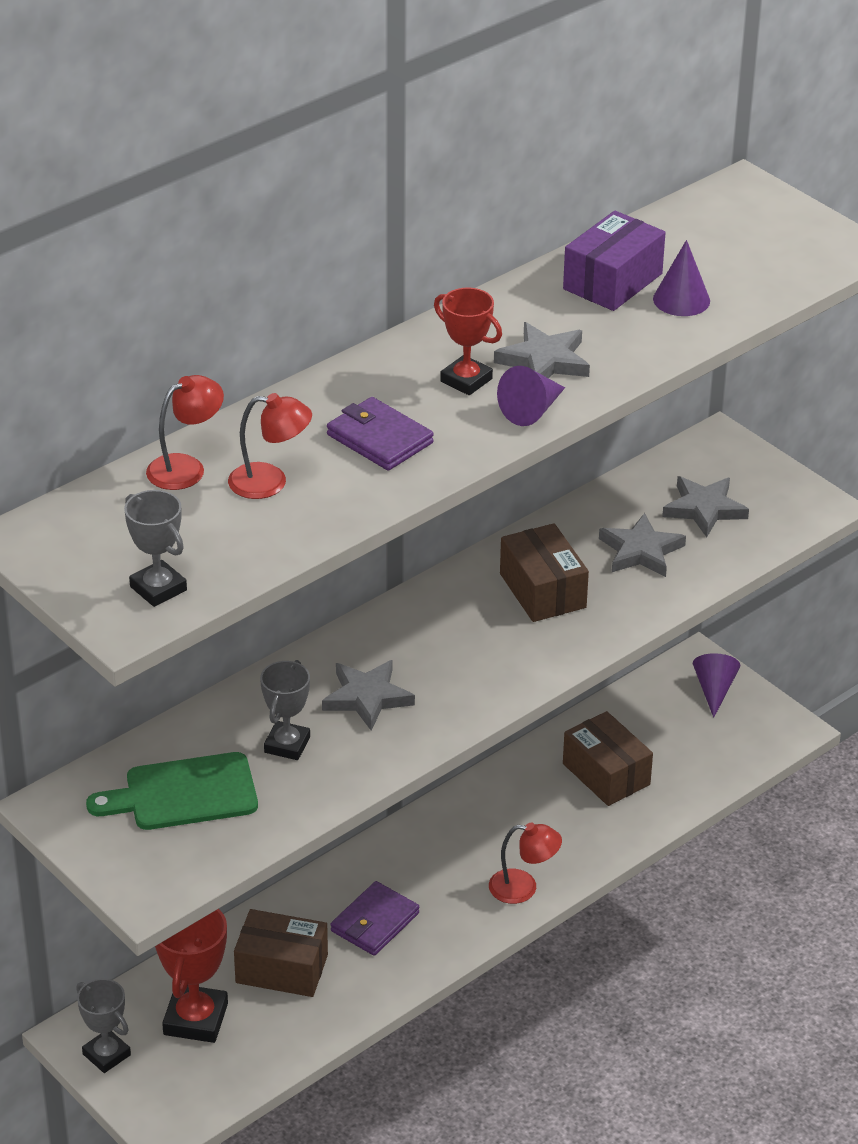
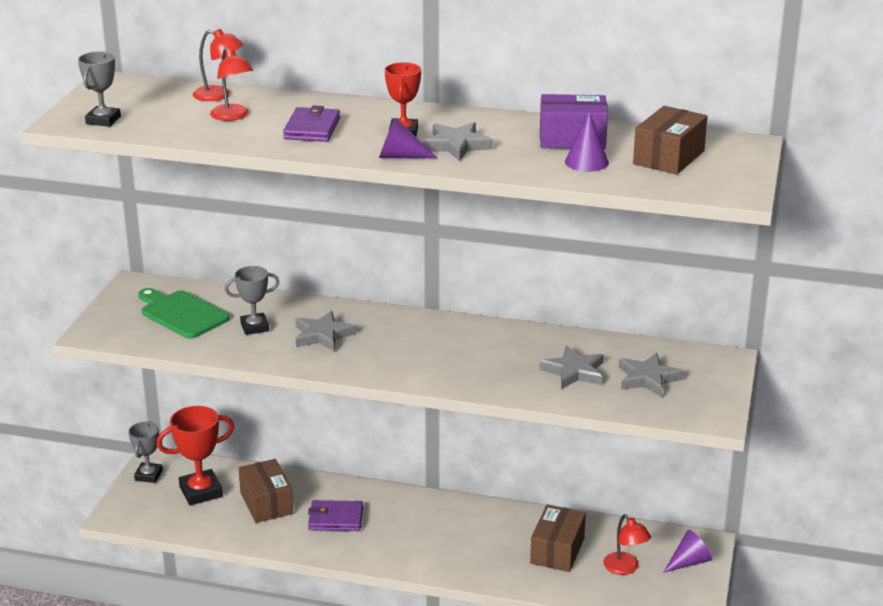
camera: 55 degrees right, 10 degrees down
red lamp [489,823,562,904] -> red lamp moved to [603,514,651,575]
brown box [500,523,589,622] -> brown box moved to [633,106,708,175]

